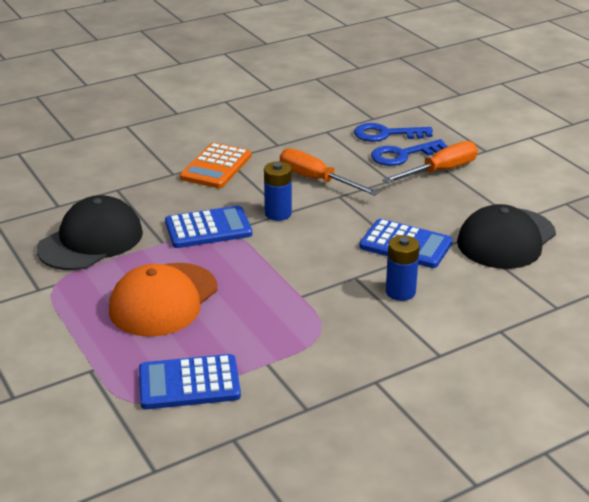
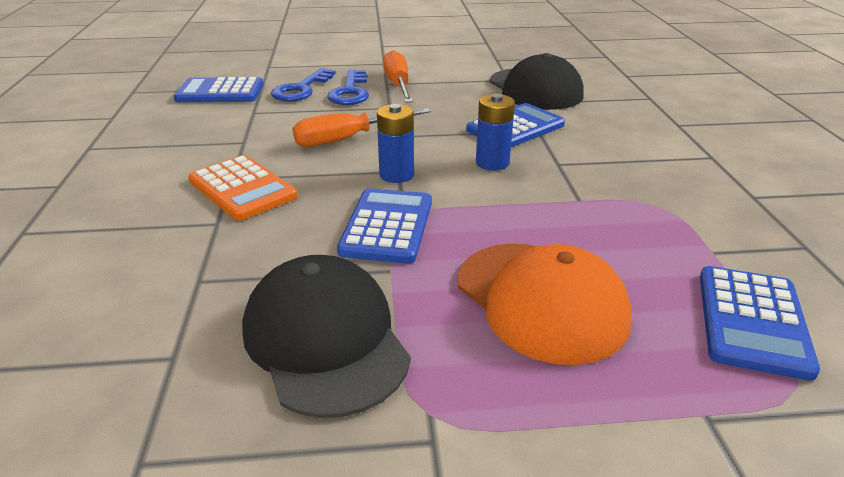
camera: 65 degrees left, 0 degrees up
blue battery [386,235,420,301] -> blue battery moved to [476,94,515,171]
none -> blue calculator [174,77,263,102]

